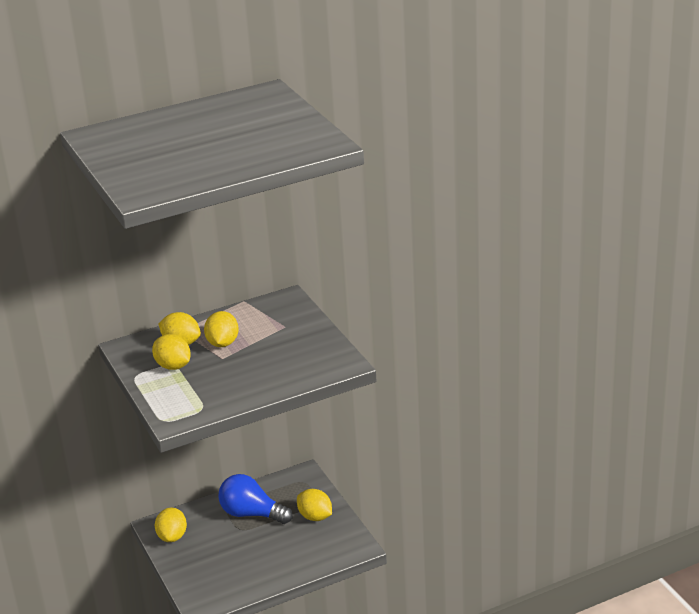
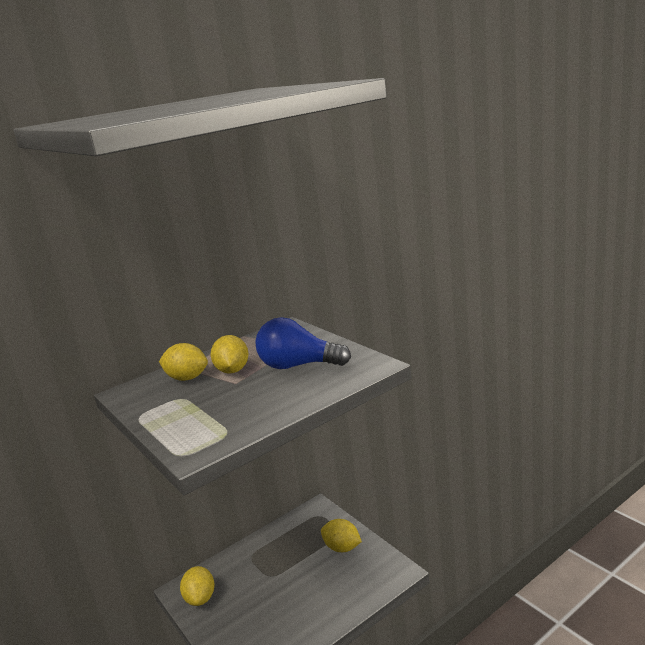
camera: 10 degrees left, 10 degrees down
yellow lemon [152,334,191,370] -> none
blue light bulb [218,474,293,524] -> blue light bulb moved to [255,317,351,369]

